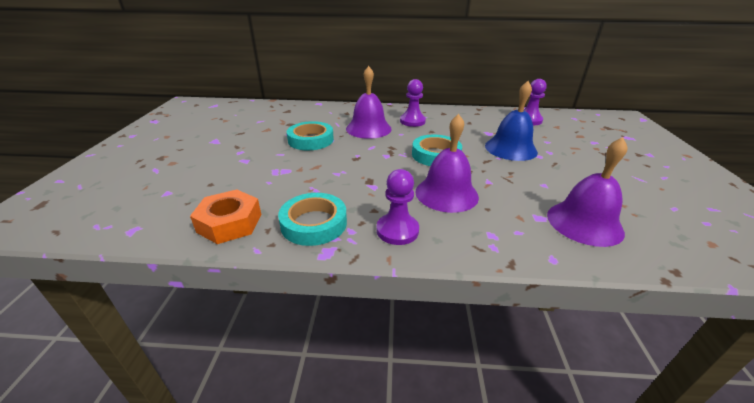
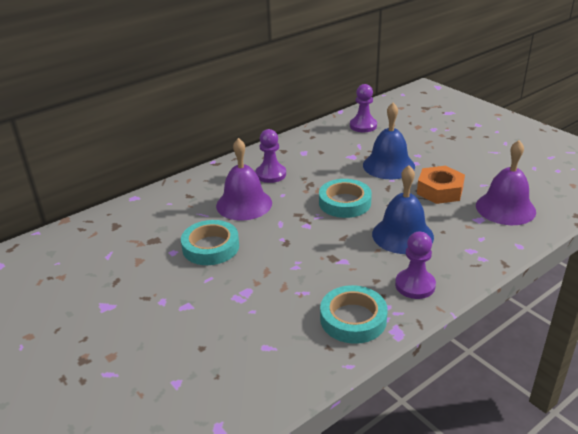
camera: 40 degrees left, 0 degrees up
orange nut [190,189,261,244] -> orange nut moved to [417,166,465,204]
purple bell [415,114,479,213] -> blue bell [372,165,434,254]

